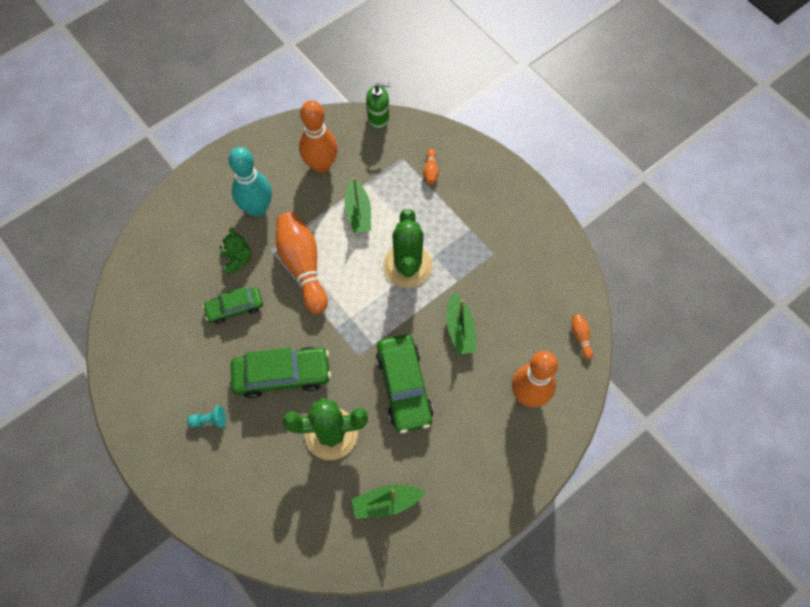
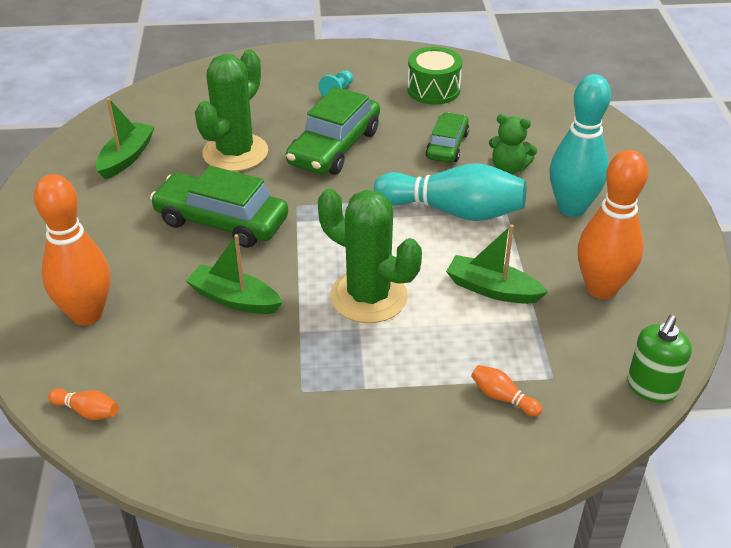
camera: 125 degrees right, 25 degrees down
orange bowling pin [276,212,328,314] -> turquoise bowling pin [374,163,526,221]
none -> green drum [407,47,462,105]

